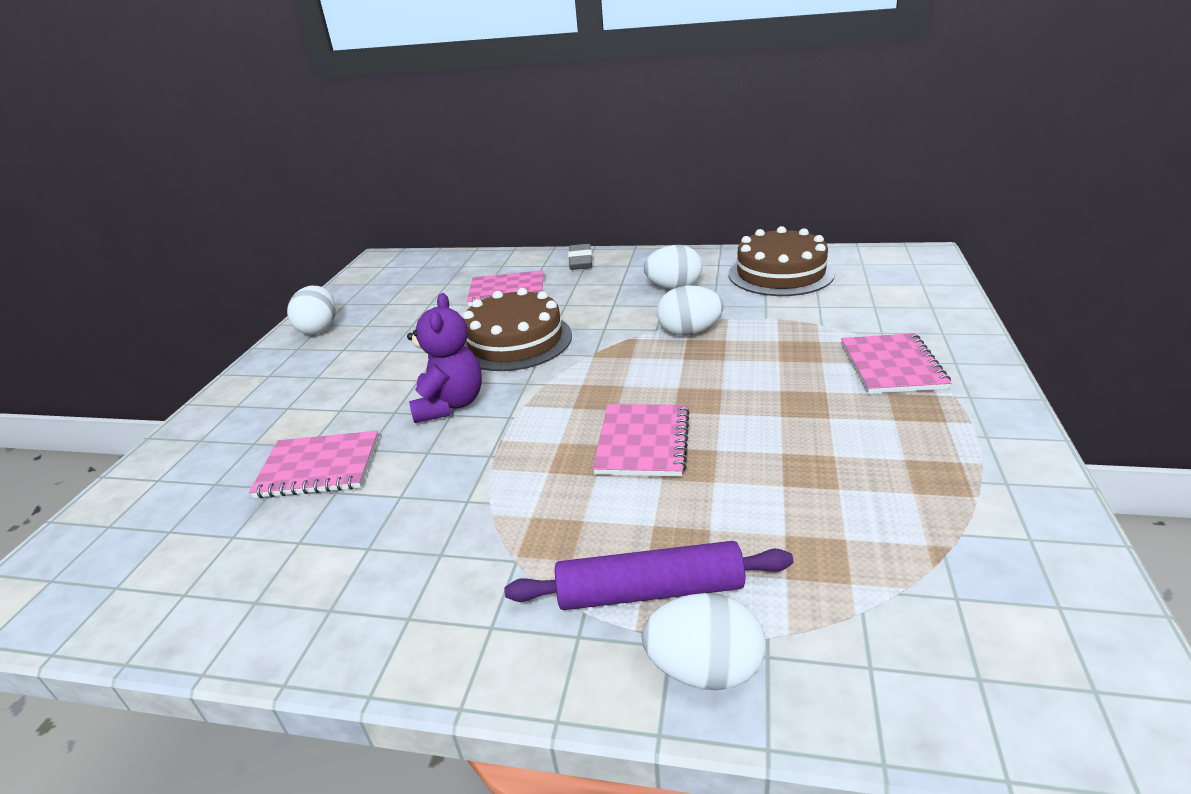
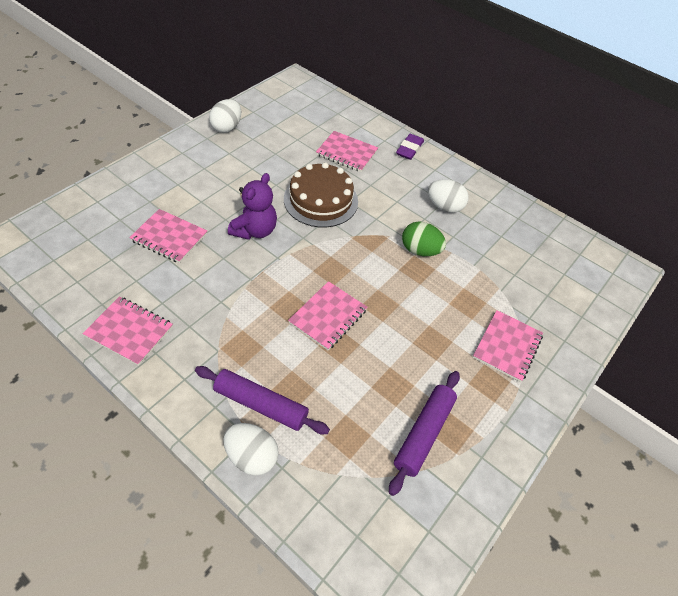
camera: 20 degrees right, 20 degrees up
grey eraser [568,244,592,270] -> purple eraser [396,134,424,160]
white egg [657,286,723,336] -> green egg [402,221,446,256]
brown cake [728,226,835,296] -> none
none -> pink notebook [82,296,173,366]
none -> purple rolling pin [389,371,460,496]

